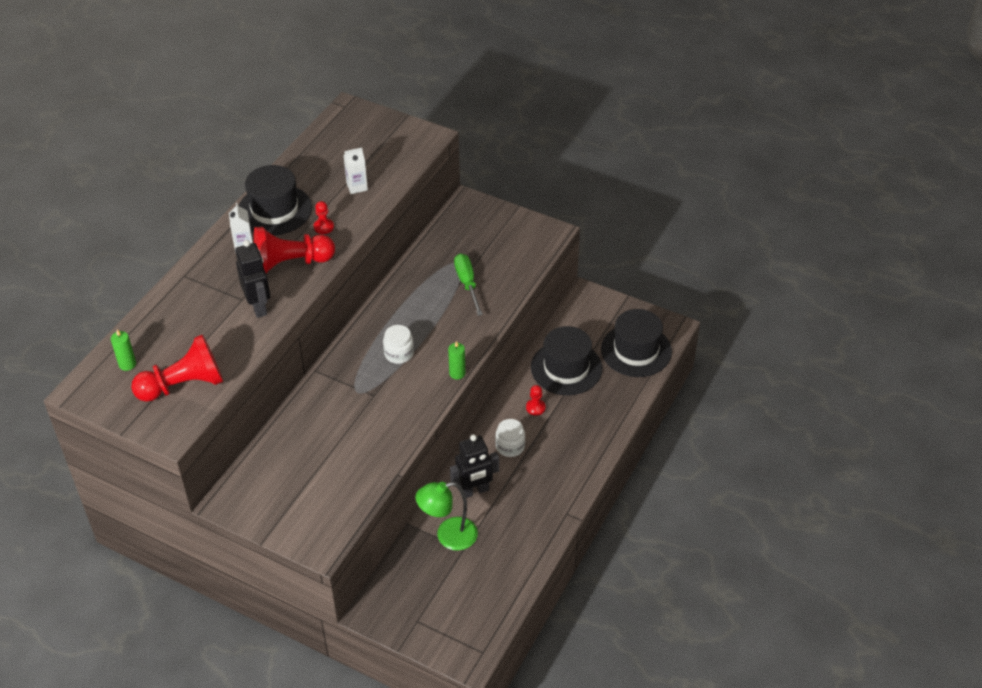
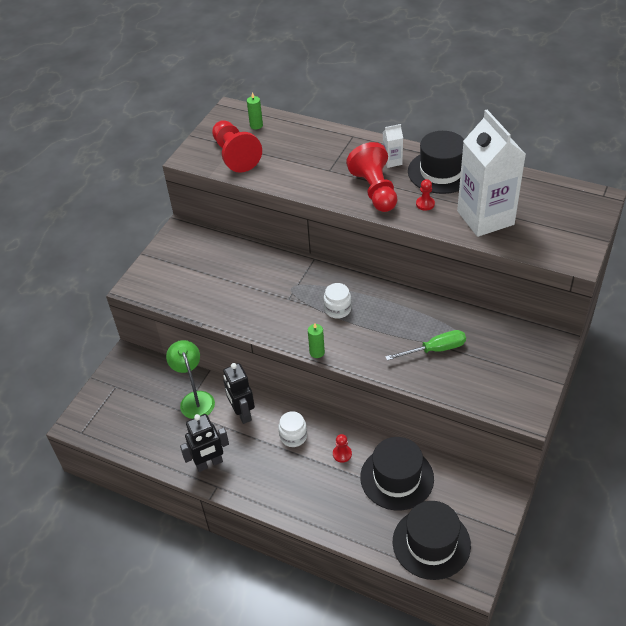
camera: 90 degrees right, 0 degrees up
black robot [235,240,270,318] -> black robot moved to [180,414,229,472]
white carton [343,148,368,194] -> white carton [457,110,526,237], size x2.47

